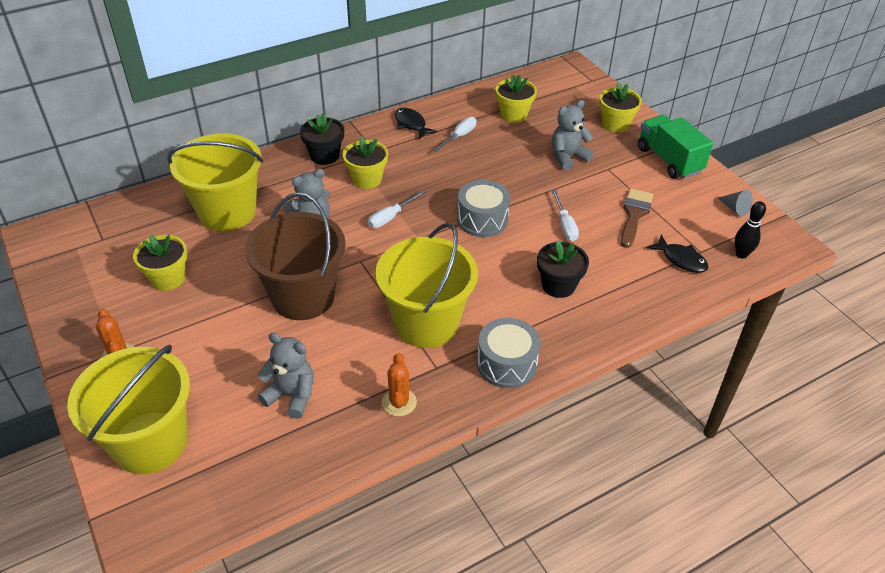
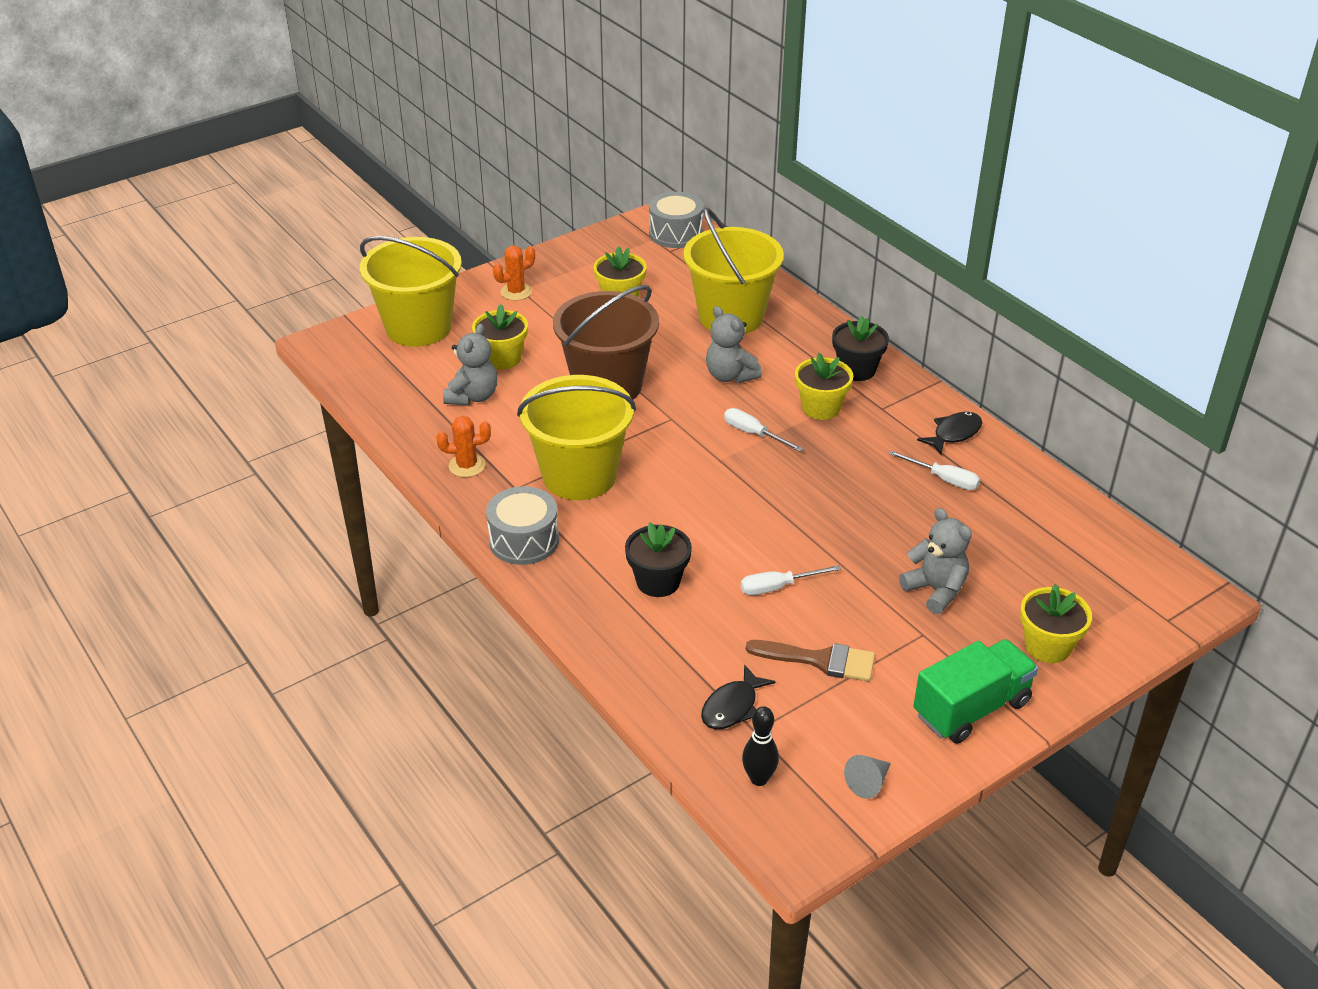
camera: 85 degrees right, 5 degrees down
grey drum [457,180,511,237] -> grey drum moved to [649,191,703,248]
yellow flower pot [495,74,537,123] -> yellow flower pot moved to [472,304,528,370]

